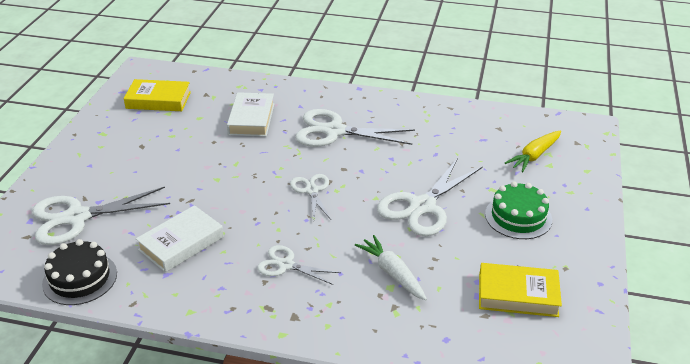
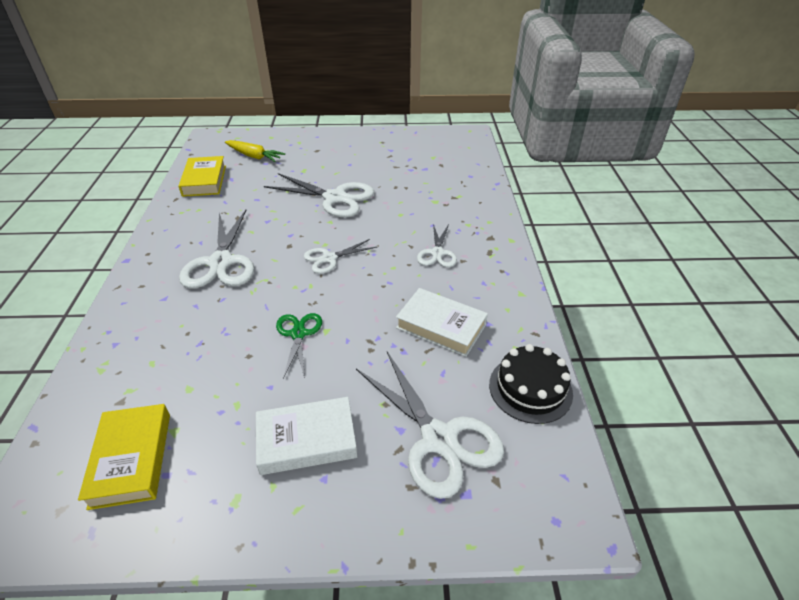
camera: 105 degrees left, 5 degrees up
white book [227,92,274,137] -> white book moved to [256,397,357,475]
white carrot [355,235,427,300] -> none
yellow book [479,263,562,317] -> yellow book moved to [179,156,226,197]
green cake [485,182,552,239] -> none
none -> green scissors [276,313,322,378]

